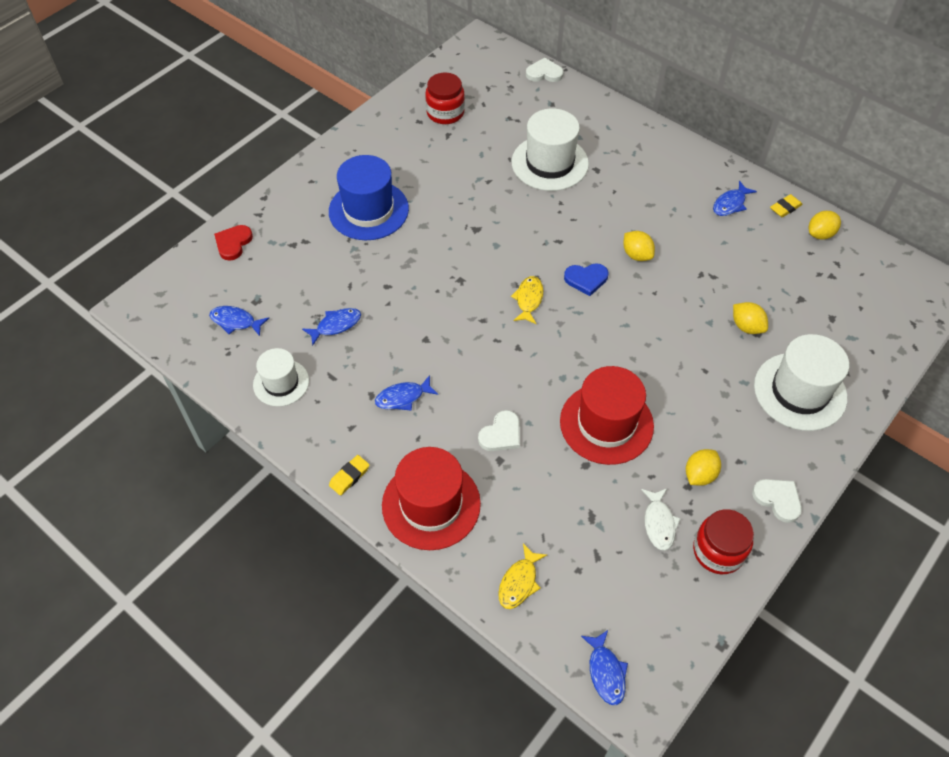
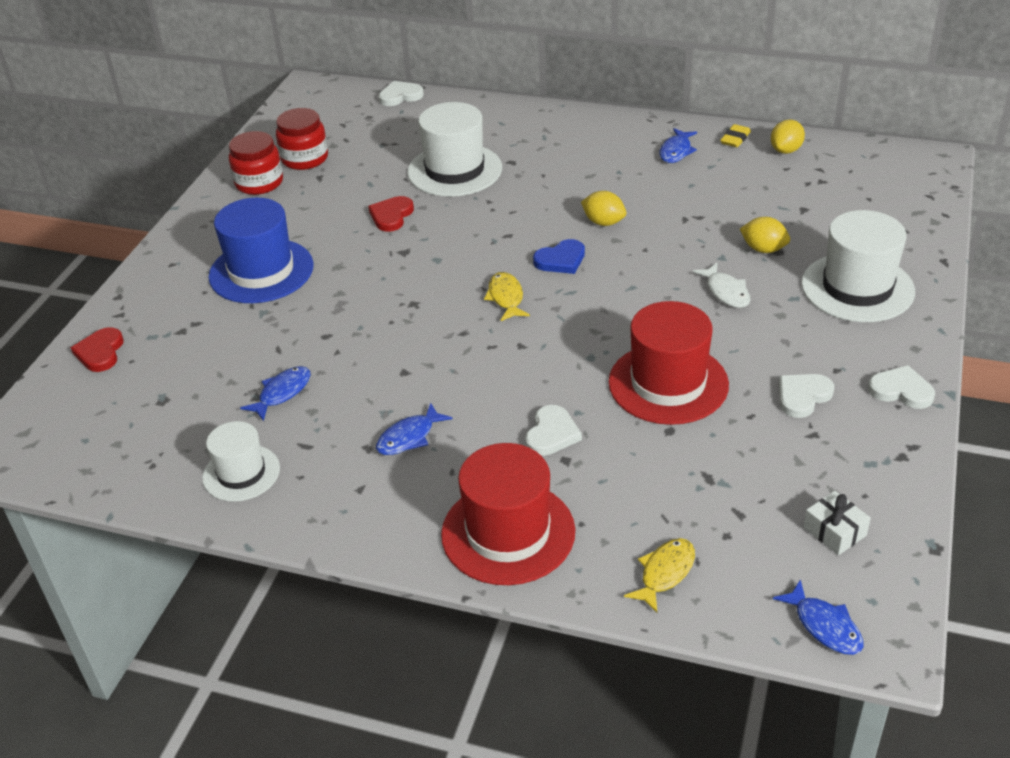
camera: 20 degrees left, 15 degrees down
blue fish [209,306,269,336] -> none
yellow eraser [329,455,369,496] -> none
yellow fish [498,544,547,609] -> yellow fish turned 150 degrees counterclockwise [624,538,695,613]
white fish [641,488,681,551] -> white fish moved to [693,262,751,308]
yellow lemon [686,449,721,486] -> white heart [779,374,834,418]
red jar [693,509,754,574] -> red jar moved to [229,131,283,195]
none -> red heart [368,196,414,232]
none -> white gift [803,491,871,555]

